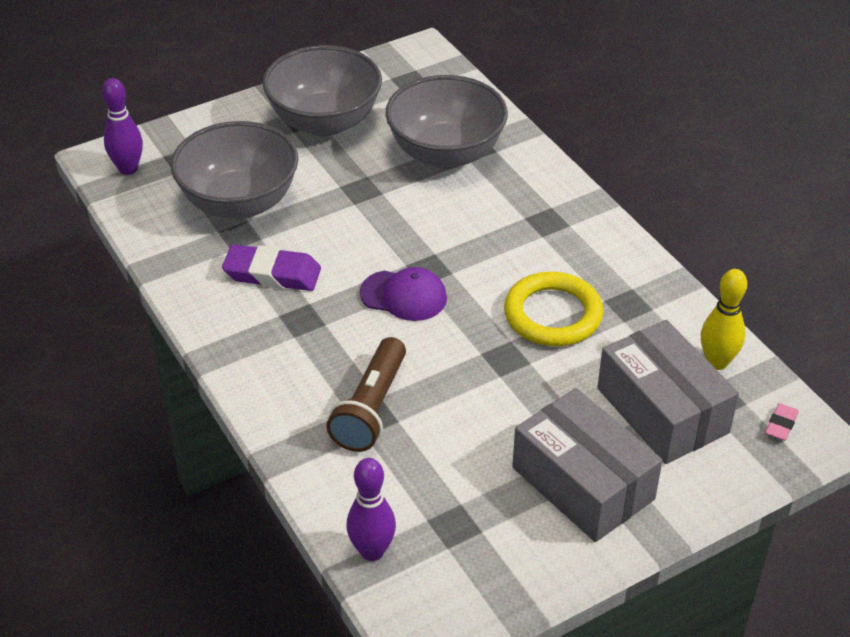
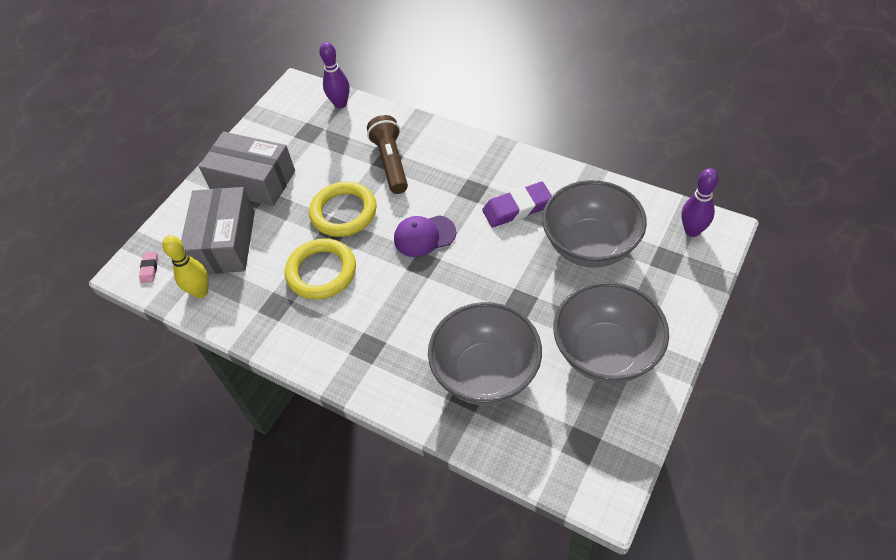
camera: 155 degrees right, 10 degrees up
grey box [597,320,739,464] -> grey box turned 60 degrees clockwise [181,187,255,274]
none -> yellow ring [309,182,377,237]

